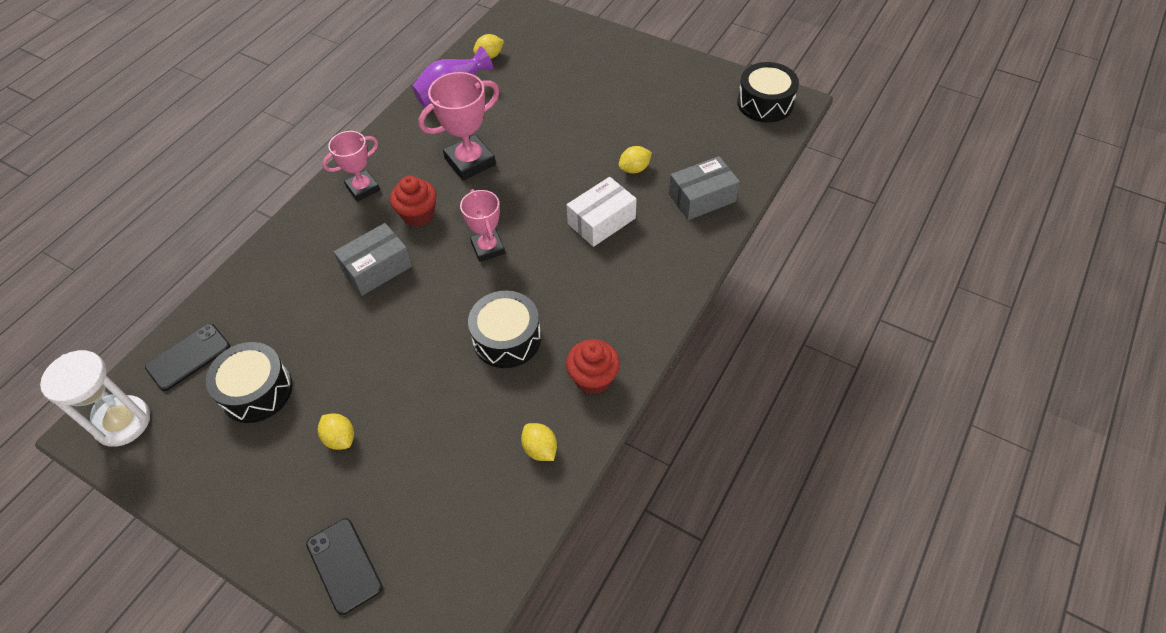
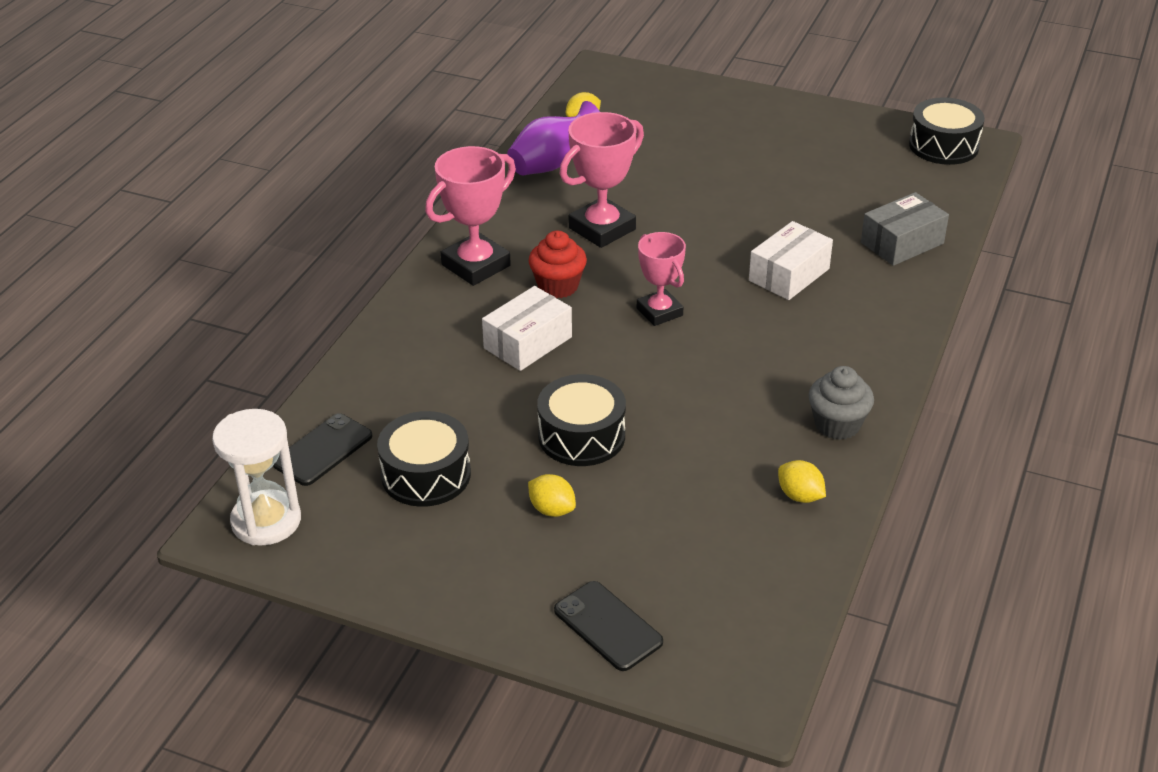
camera: 10 degrees left, 15 degrees down
pink trophy [322,131,380,202] -> pink trophy [425,146,516,286], size x1.51
grey box [334,223,412,296] -> white box [482,286,572,371]
black drum [468,291,541,368] -> black drum moved to [537,374,626,466]
red cupcake [566,339,620,394] -> grey cupcake [808,366,874,440]
yellow lemon [618,146,652,173] -> none

